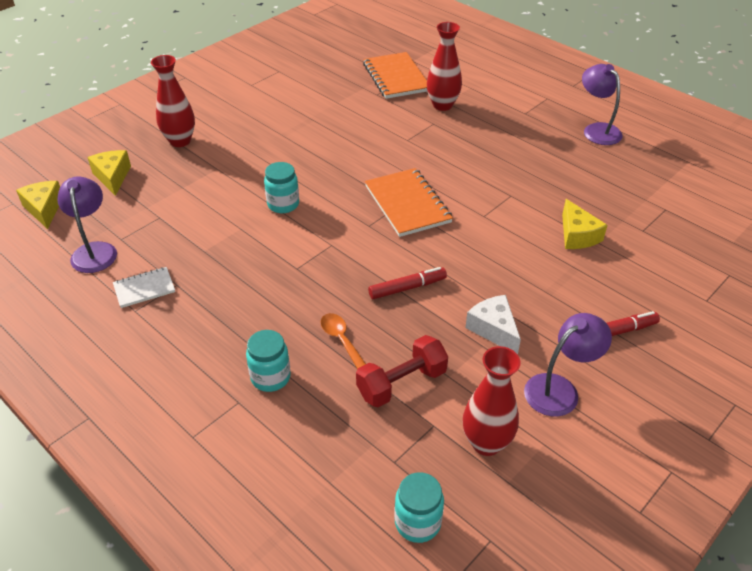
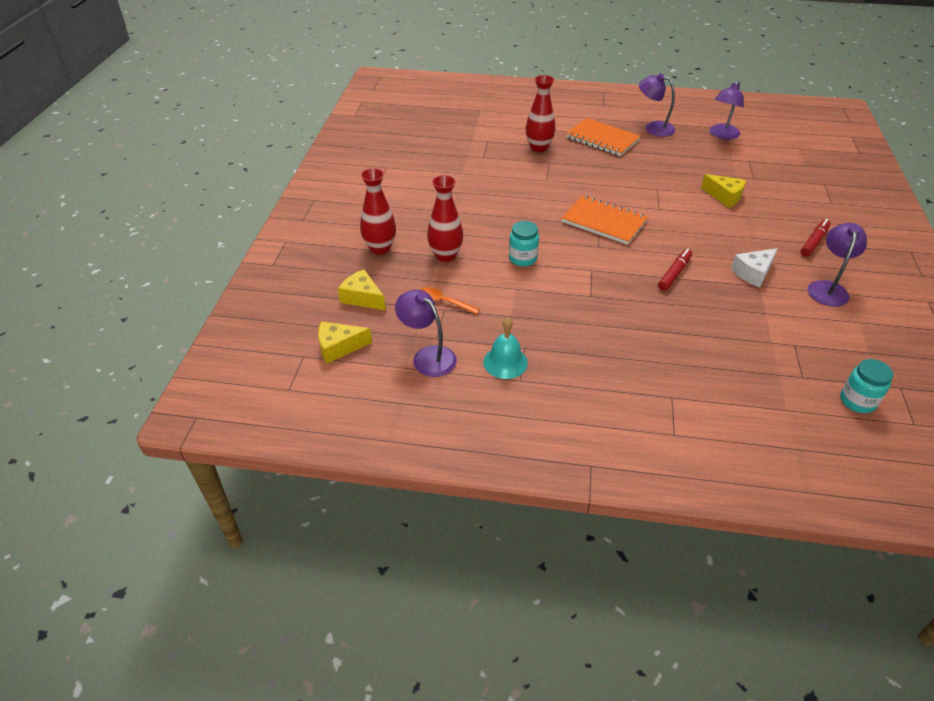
camera: 35 degrees left, 0 degrees up
yellow cheese [16,181,60,229] -> yellow cheese turned 45 degrees counterclockwise [318,322,372,364]
white notebook [113,267,175,308] -> turquoise bell [483,317,528,379]
turquoise jar [246,330,291,392] -> none
orange spoon [321,313,366,369] -> orange spoon moved to [420,287,480,314]
red dumbbell [356,335,448,407] -> none
orange notebook [363,52,427,99] -> orange notebook moved to [566,118,641,156]
red vase [463,346,521,456] -> red vase moved to [427,175,463,262]
white cheese [465,295,521,355] -> white cheese turned 60 degrees counterclockwise [731,248,778,288]
none -> purple lamp [710,81,744,140]

